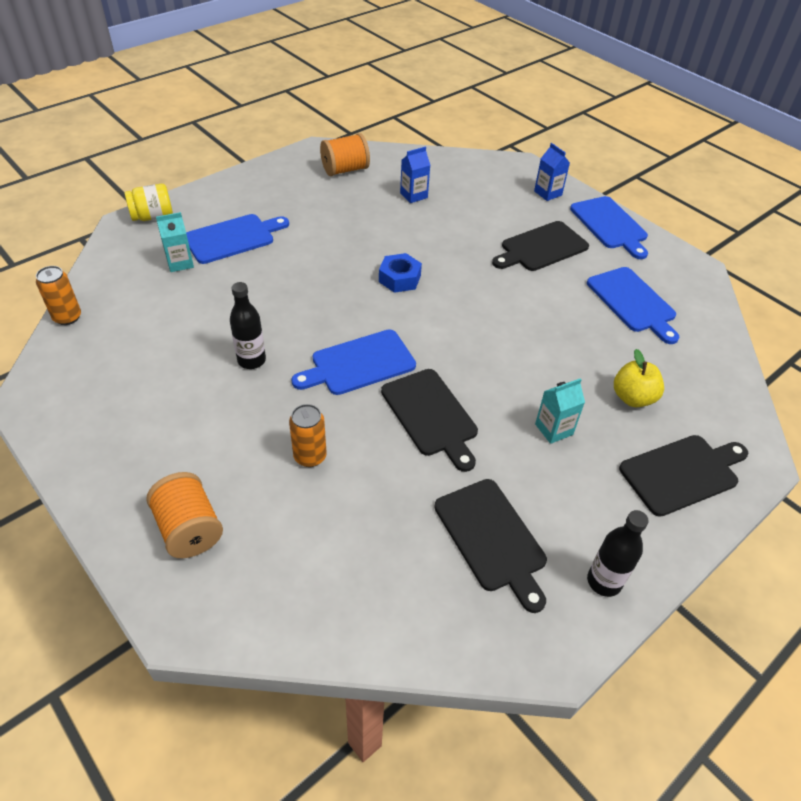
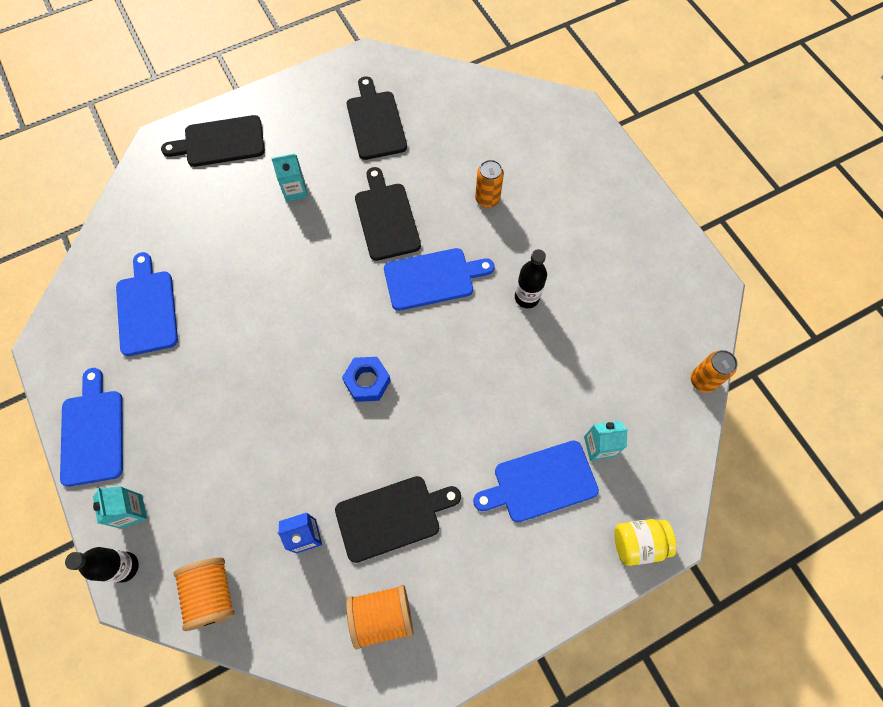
camera: 165 degrees left, 20 degrees up
orange spool [146,472,223,558] -> orange spool moved to [174,557,235,631]
black cutting board [492,221,589,271] -> black cutting board moved to [335,476,461,563]
blue carton [534,143,570,201] -> turquoise carton [93,486,147,529]
black bottle [587,510,649,597] -> black bottle moved to [65,547,139,583]
yellow apple [614,349,664,407] -> none

